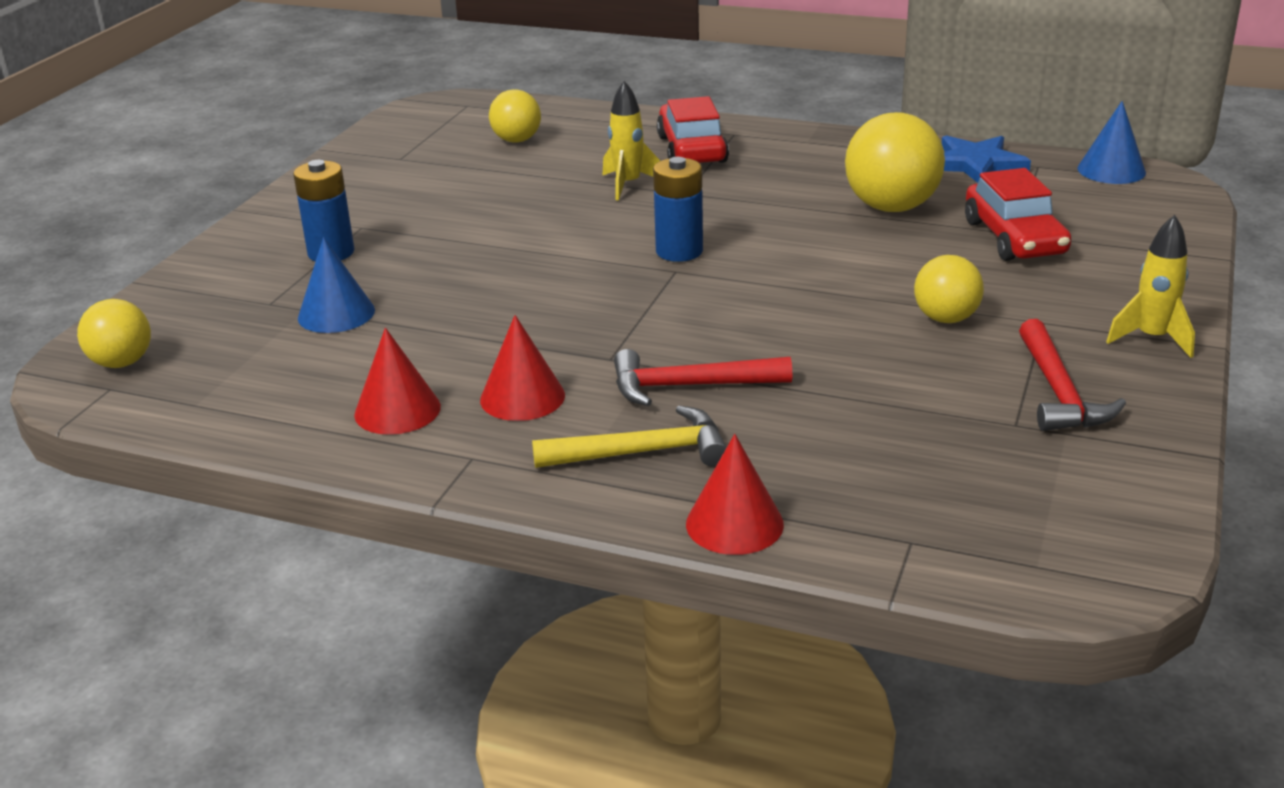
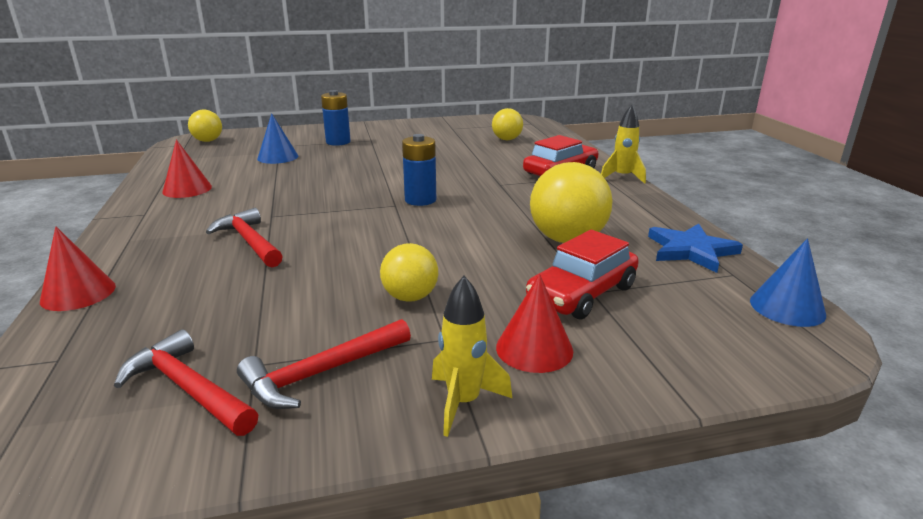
camera: 55 degrees right, 5 degrees down
red cone [480,315,565,421] -> red cone moved to [496,274,573,373]
yellow hammer [532,405,727,468] -> none
yellow rocket [602,81,660,201] -> yellow rocket moved to [601,105,646,184]
none -> red hammer [114,329,258,436]

